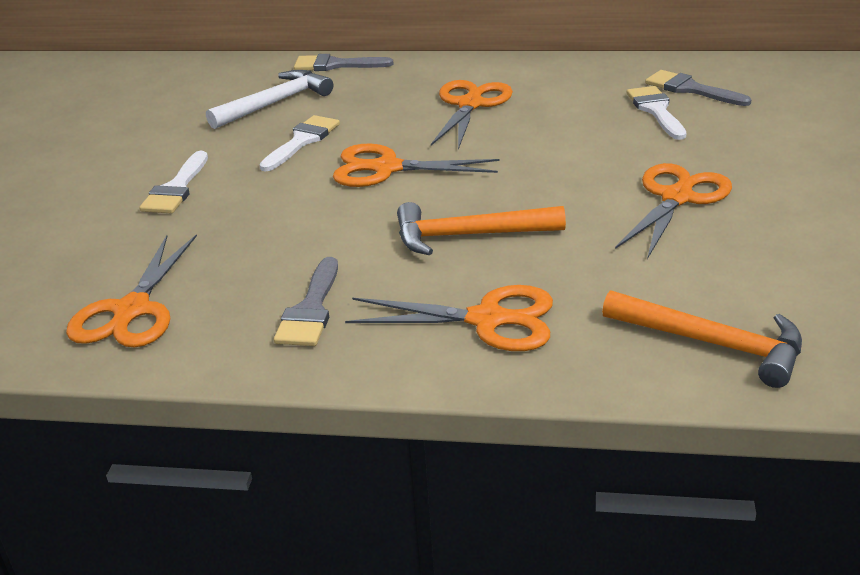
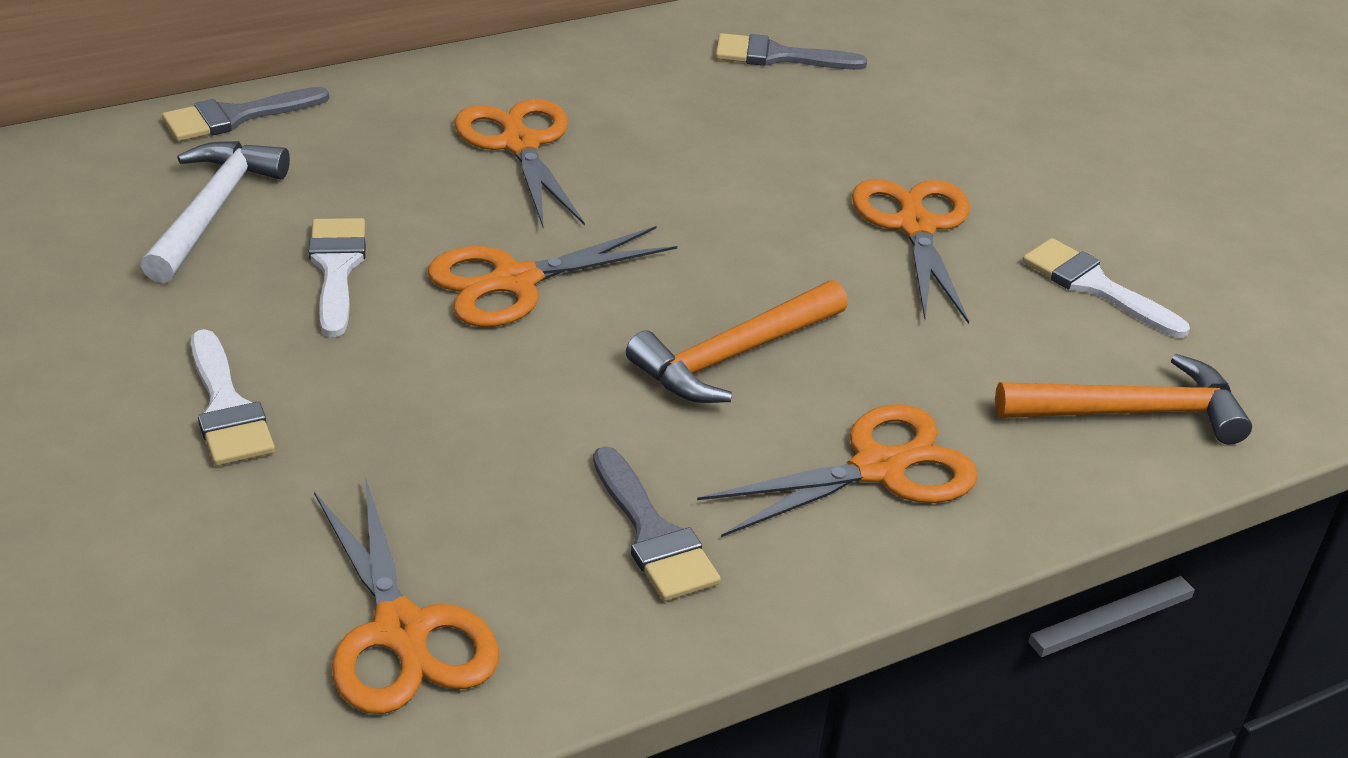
camera: 40 degrees left, 5 degrees up
white brush [627,86,687,140] -> white brush moved to [1022,238,1190,338]

